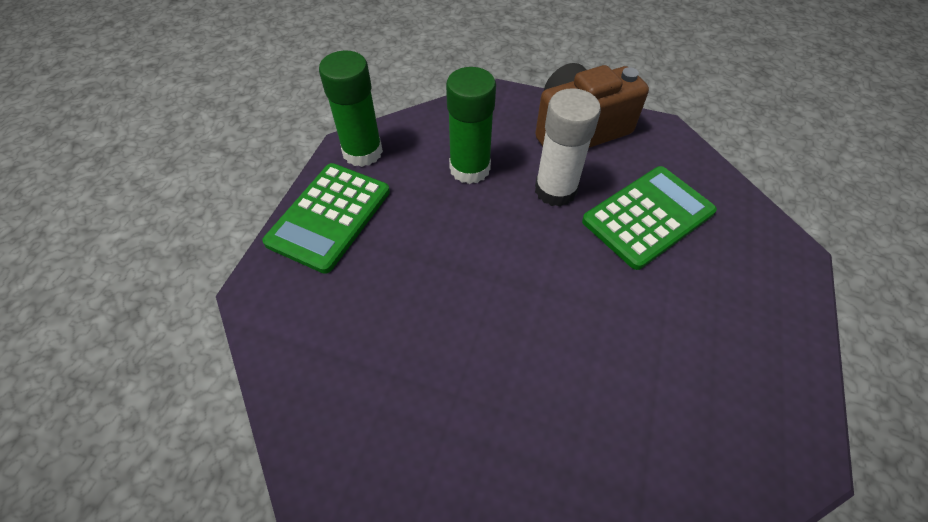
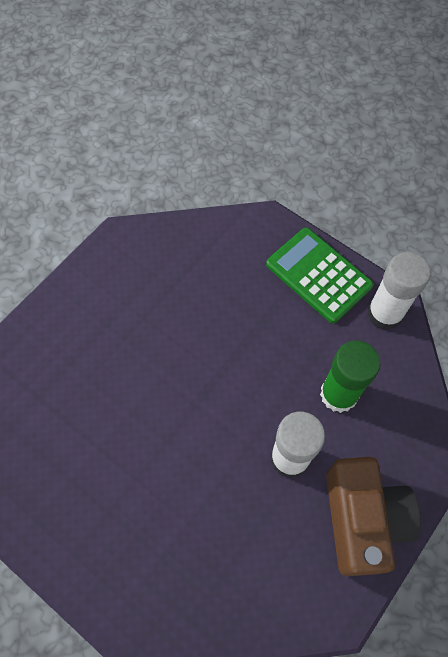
camera: 110 degrees right, 10 degrees up
green glue stick [319,50,383,167] -> white glue stick [367,252,431,330]
green calculator [582,166,717,270] -> none

